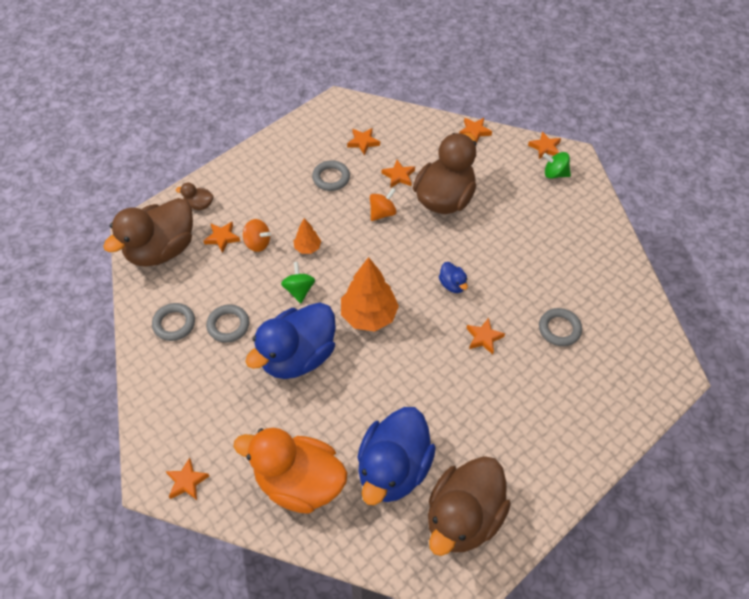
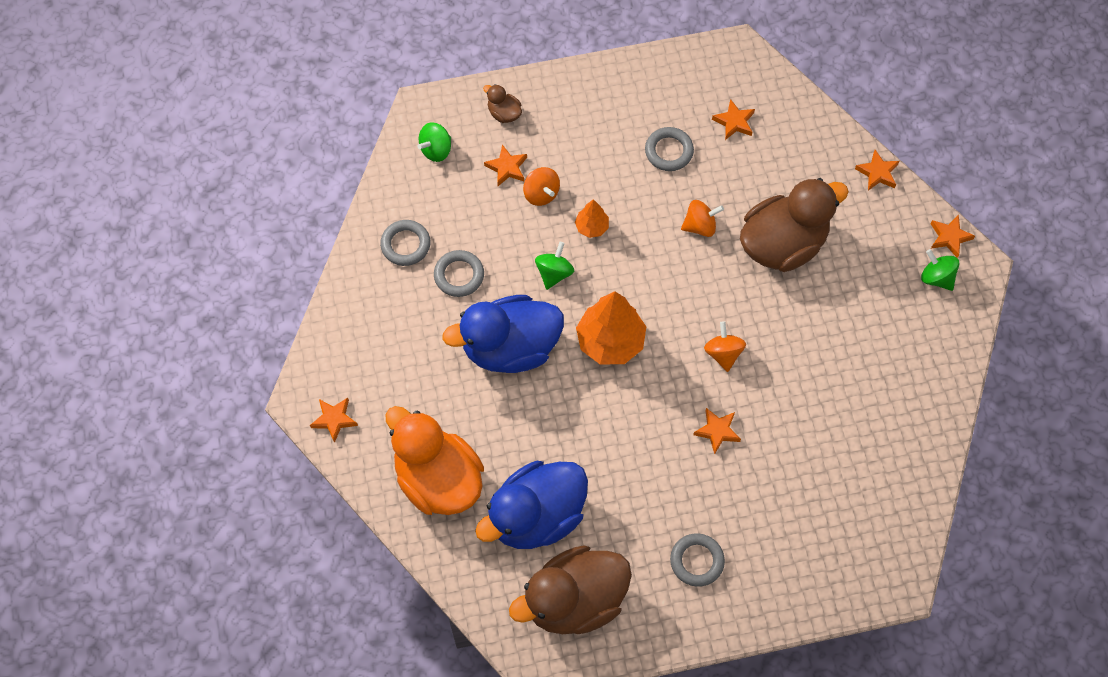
camera: 30 degrees right, 10 degrees up
brown duck [103,198,193,267] -> green spinning top [417,122,451,162]
orange star [382,160,415,188] -> none
blue duck [439,262,468,293] -> orange spinning top [704,321,746,372]
grey ring [539,308,582,346] -> grey ring moved to [670,533,725,587]

